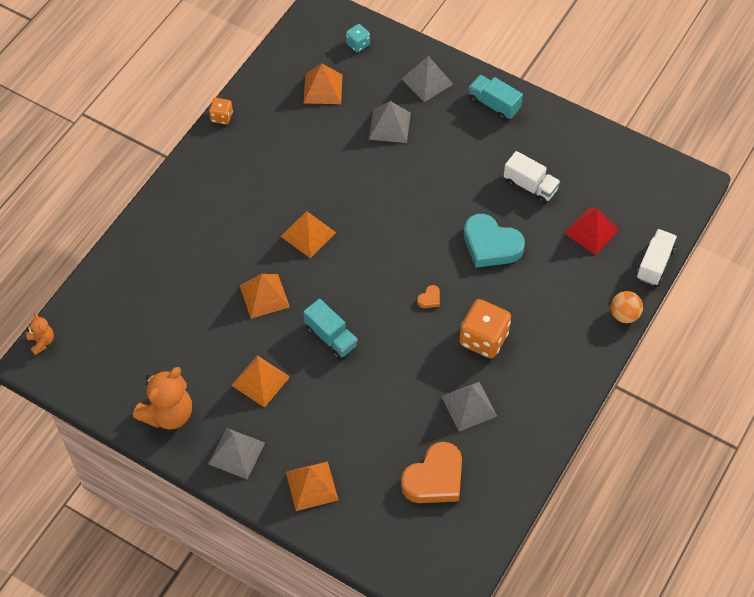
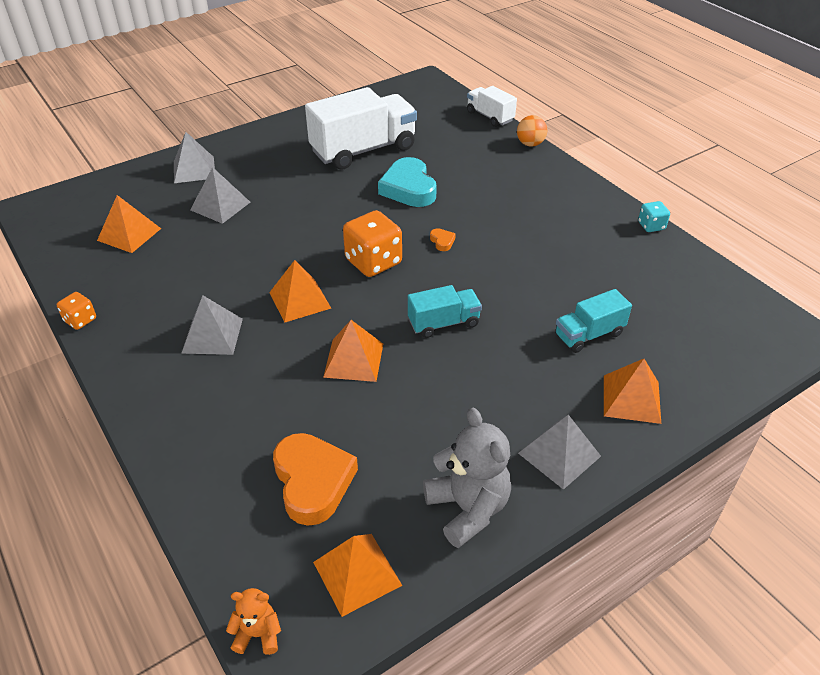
camera: 65 degrees left, 15 degrees down
orange teddy bear [133,367,192,430] -> grey teddy bear [423,408,511,548]
orange pyramid [231,355,290,408] -> orange pyramid moved to [313,534,402,617]
turquoise dice [346,24,370,52] -> turquoise dice moved to [638,201,670,232]
orange heart [401,442,462,503] -> orange heart moved to [273,433,358,526]
grey pyramid [441,382,497,431] -> grey pyramid moved to [181,295,243,355]
orange dice [459,299,511,359] -> orange dice moved to [343,210,402,277]
turquoise heart [464,214,525,268] -> turquoise heart turned 105 degrees clockwise [378,157,437,207]
turquoise truck [469,75,523,121] -> turquoise truck moved to [555,289,632,353]
white truck [504,151,560,204] -> white truck [305,87,417,170], size x1.91
red pyramid [564,208,619,255] -> none

